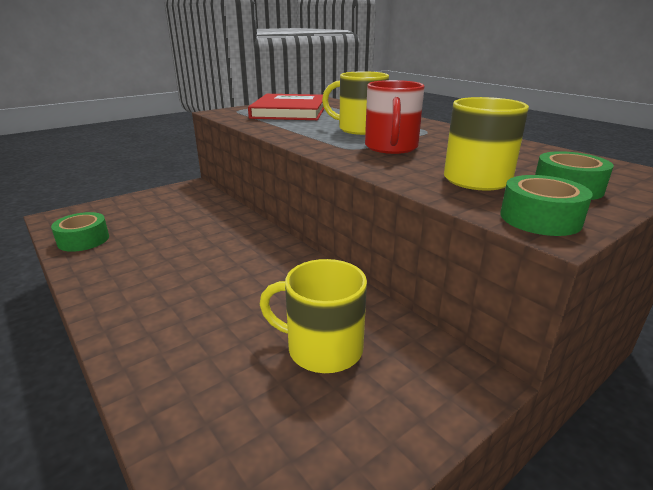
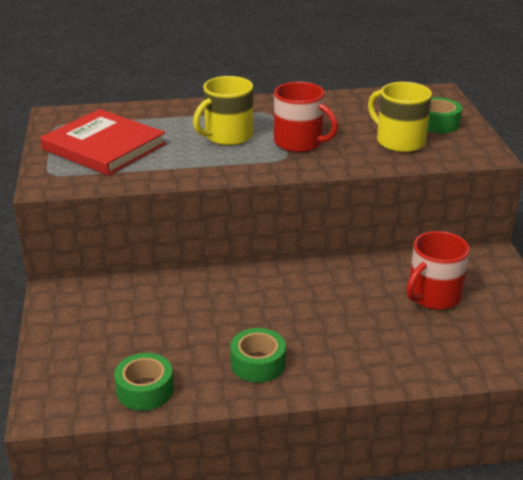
camera: 60 degrees left, 5 degrees up
yellow mug [260,259,367,373] -> red mug [406,231,470,310]
green tape [500,175,593,236] -> green tape moved to [230,328,286,383]

